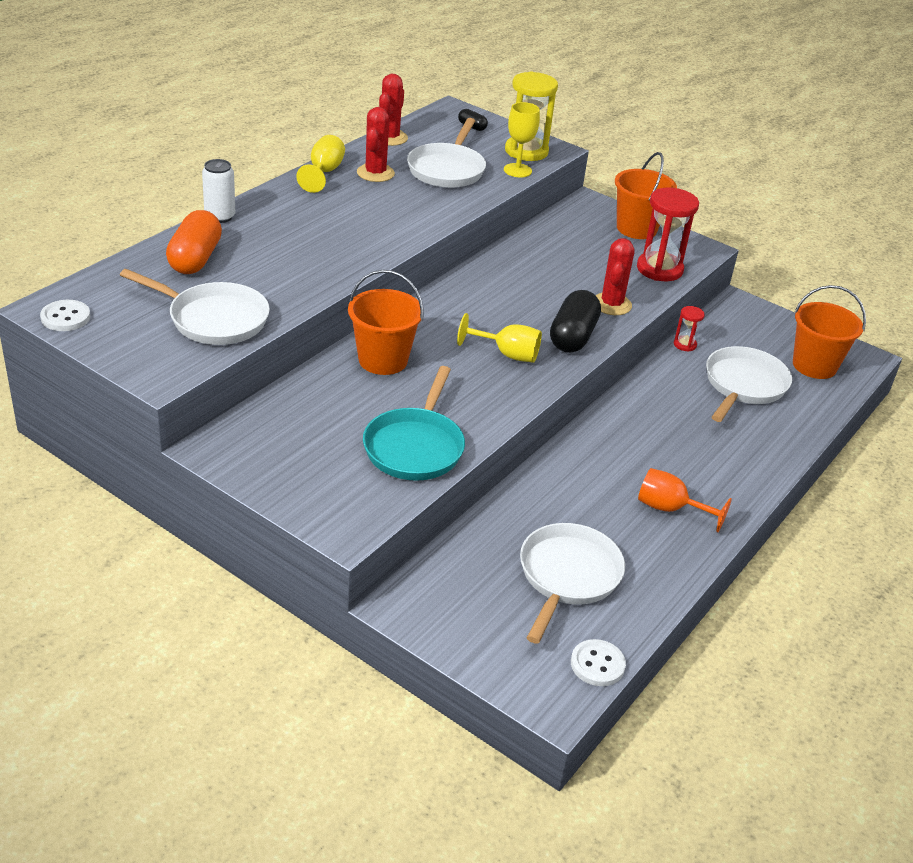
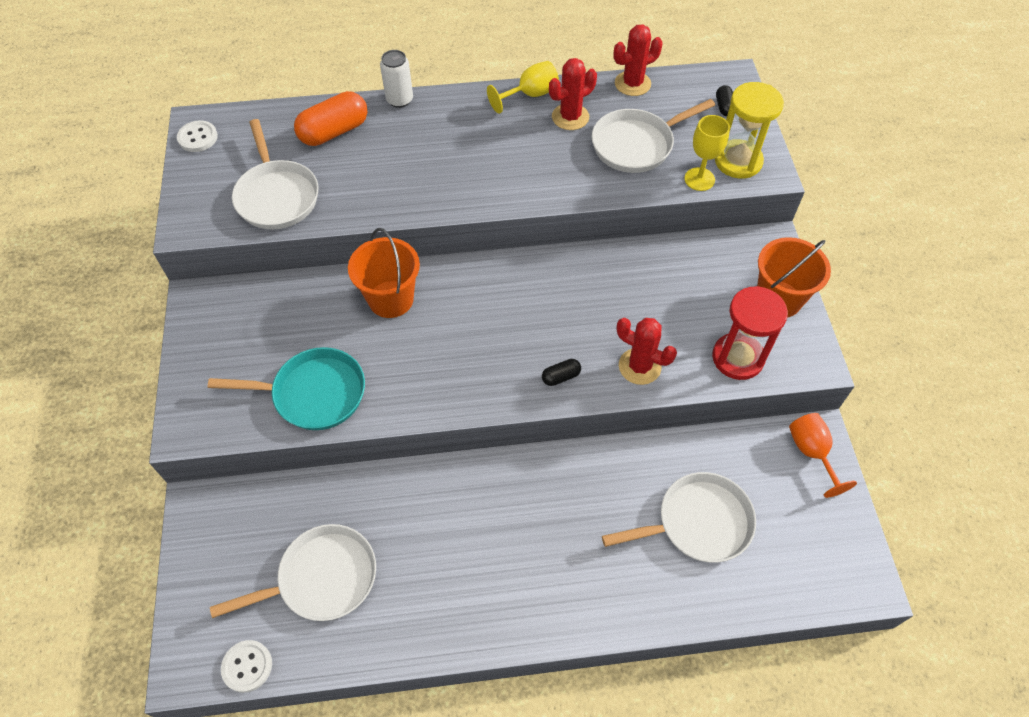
camera: 50 degrees right, 20 degrees up
turquoise pan [363,366,465,481] -> turquoise pan turned 150 degrees counterclockwise [208,347,365,430]
yellow goblet [457,313,542,363] -> none
black capsule [550,290,601,353] -> black capsule [542,359,581,386], size x0.48
red cactus [596,238,635,315] -> red cactus turned 60 degrees clockwise [617,318,677,385]
orange goblet [638,468,732,532] -> orange goblet moved to [789,413,857,498]
red hourglass [674,306,705,352] -> none
orange bucket [793,285,866,379] -> none

